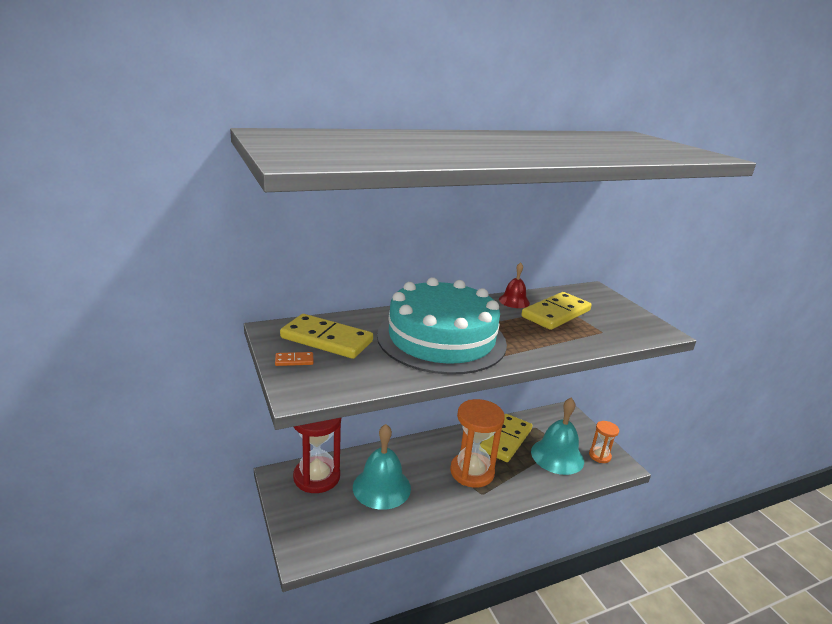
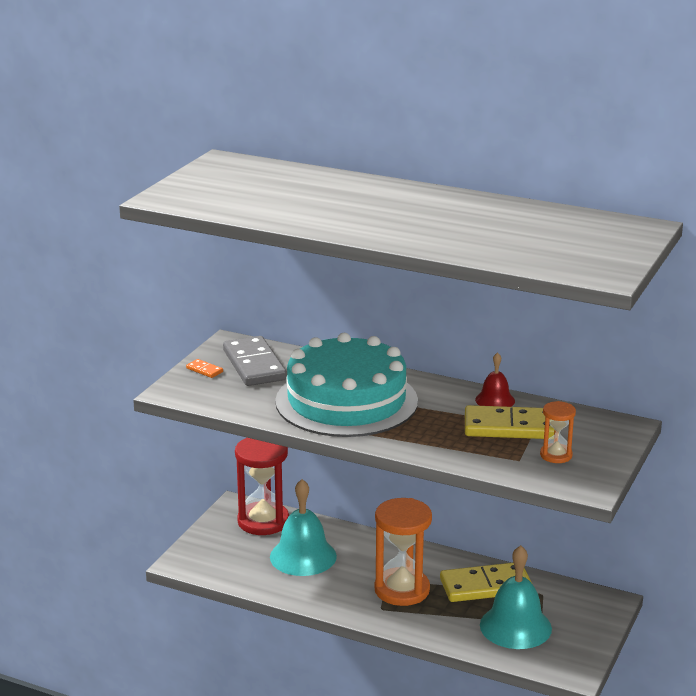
camera: 50 degrees right, 0 degrees up
yellow domino [280,314,373,359] -> grey domino [223,336,287,386]
orange hourglass [589,421,619,463] -> orange hourglass moved to [540,401,576,463]

